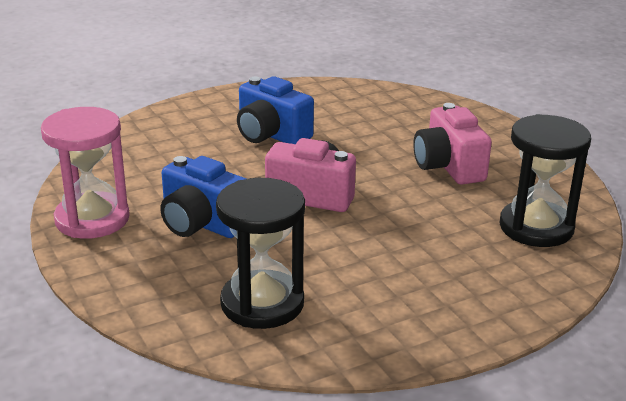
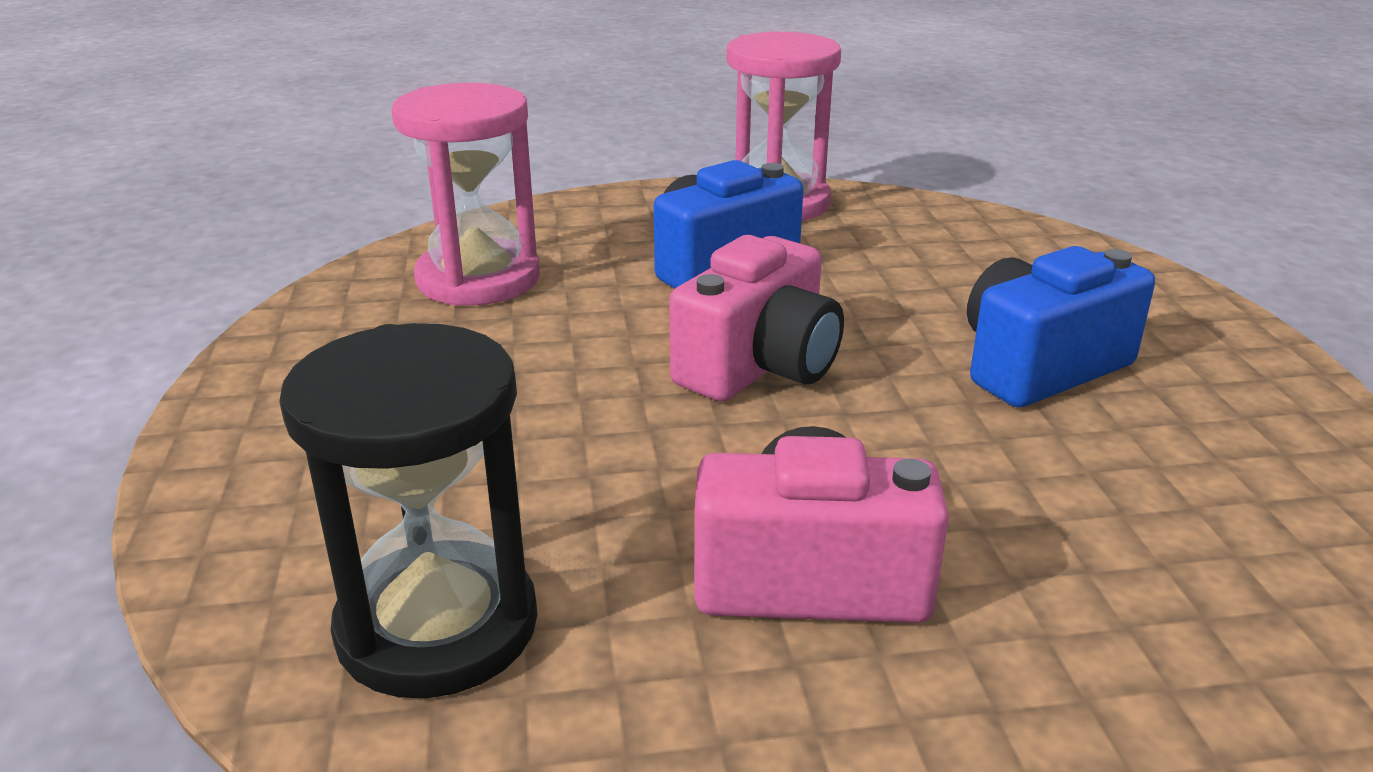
camera: 110 degrees right, 0 degrees up
black hourglass [216,178,305,329] -> pink hourglass [391,83,540,306]

